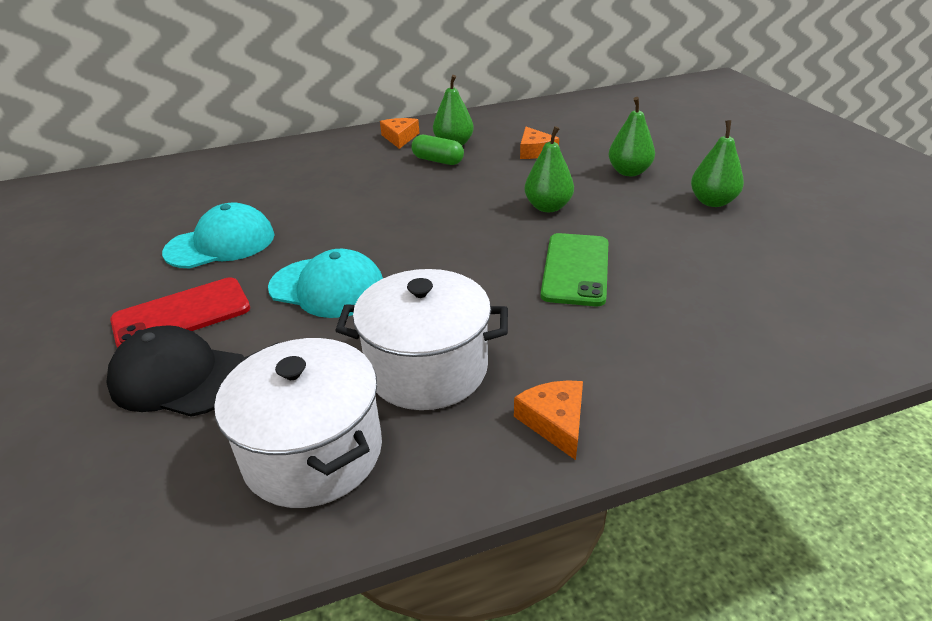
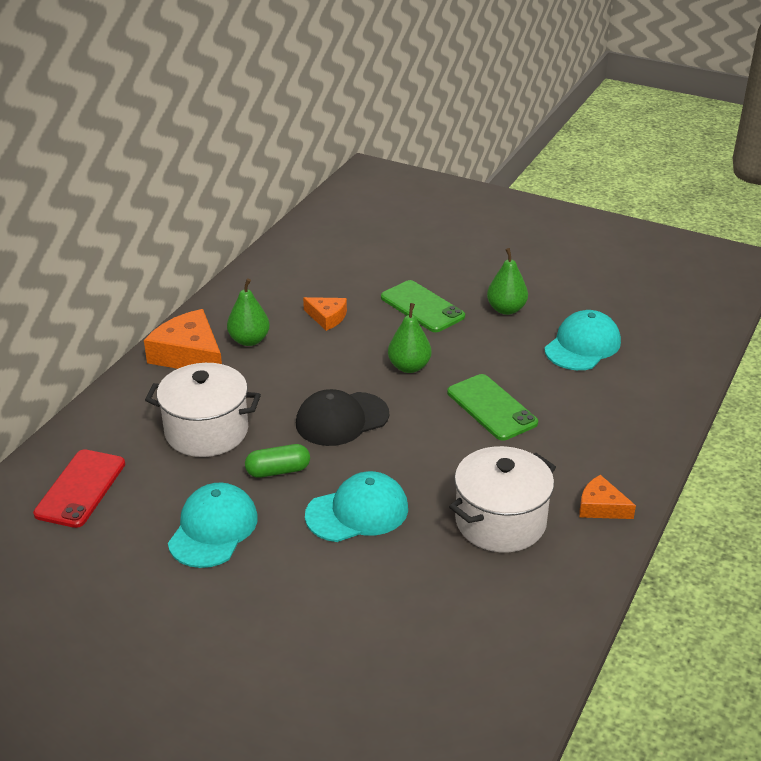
camera: 45 degrees left, 0 degrees up
black cap [106,325,244,417] -> black cap moved to [296,389,389,446]
red phone [110,277,250,348] -> red phone moved to [33,449,125,528]
white pot [214,338,382,508] -> white pot moved to [145,363,261,457]
orange cheese [380,118,419,149] -> orange cheese [144,309,222,369], size x1.78
green capsule [411,135,464,165] -> green capsule moved to [245,444,310,478]
green pear [609,97,655,176] -> green phone [381,280,465,332]
none -> turquoise cap [545,310,621,370]

